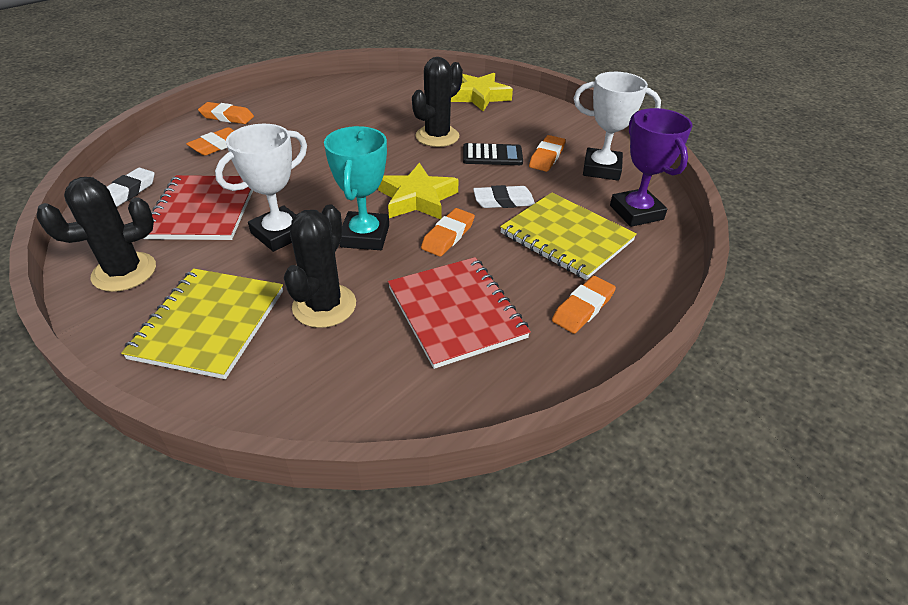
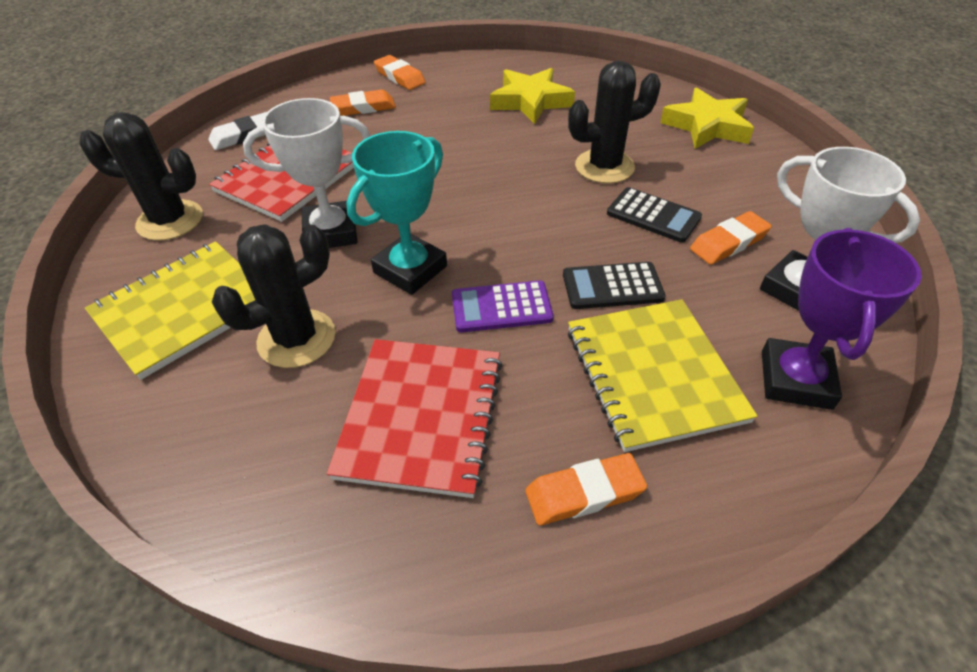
camera: 35 degrees right, 5 degrees up
yellow star [378,163,459,219] -> yellow star moved to [490,68,575,124]
orange eraser [421,208,475,257] -> purple calculator [452,280,553,332]
white eraser [473,185,535,208] -> black calculator [563,262,666,309]

